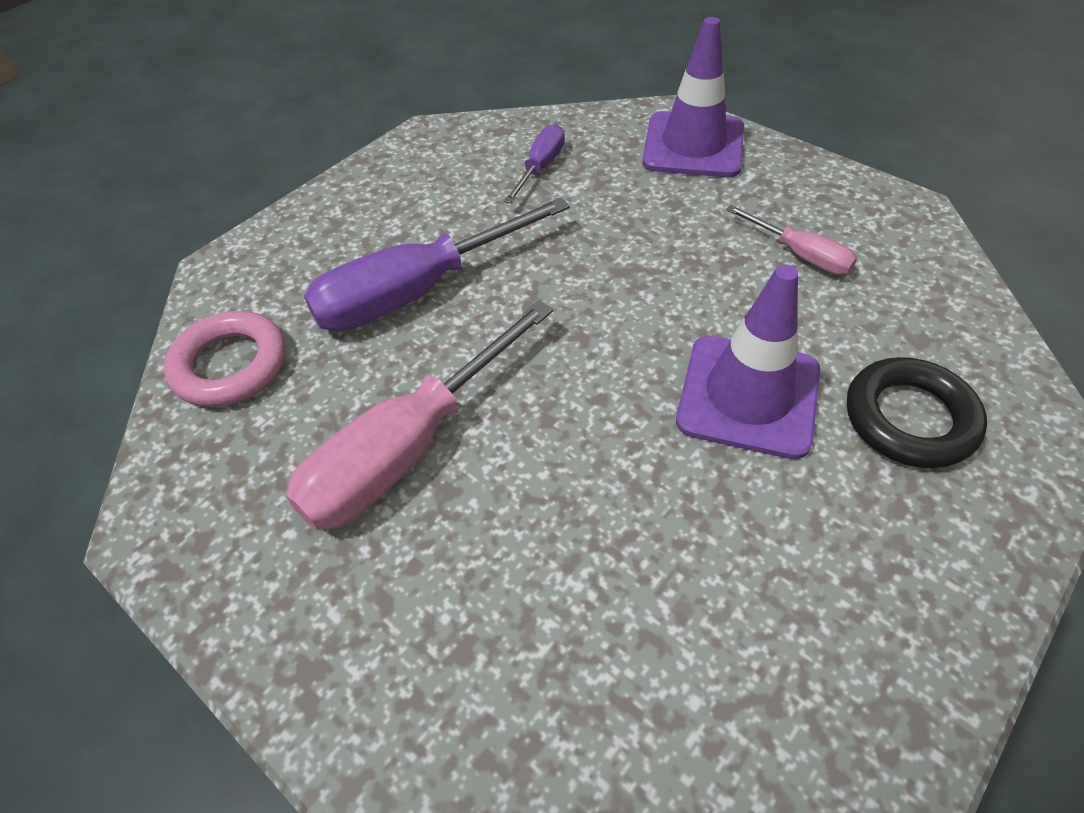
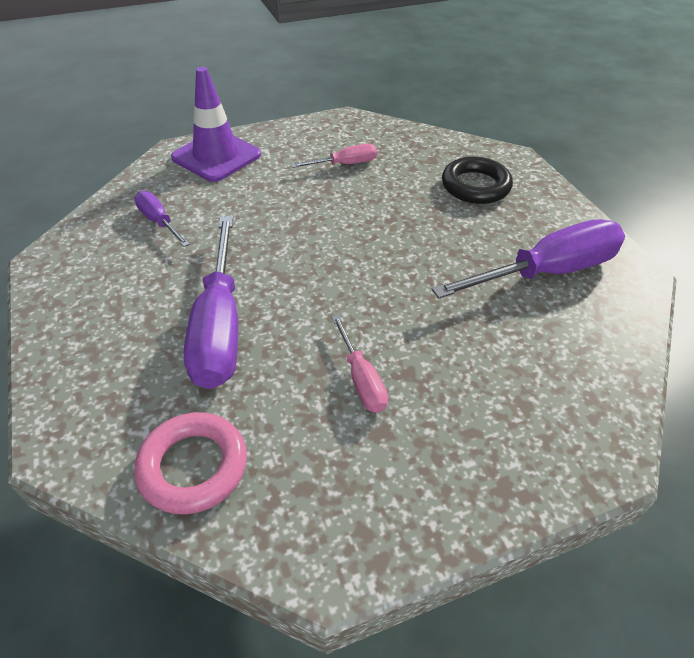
camera: 65 degrees left, 5 degrees down
pink screwdriver [286,301,553,530] -> pink screwdriver [332,315,388,413], size x0.50
purple traffic cone [676,265,820,459] -> none
none -> purple screwdriver [431,219,625,299]

